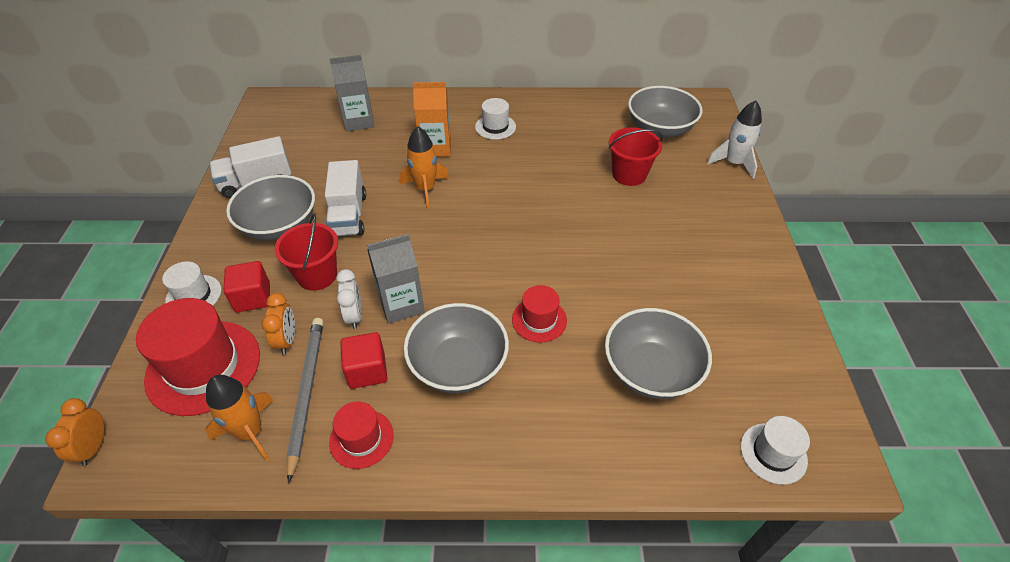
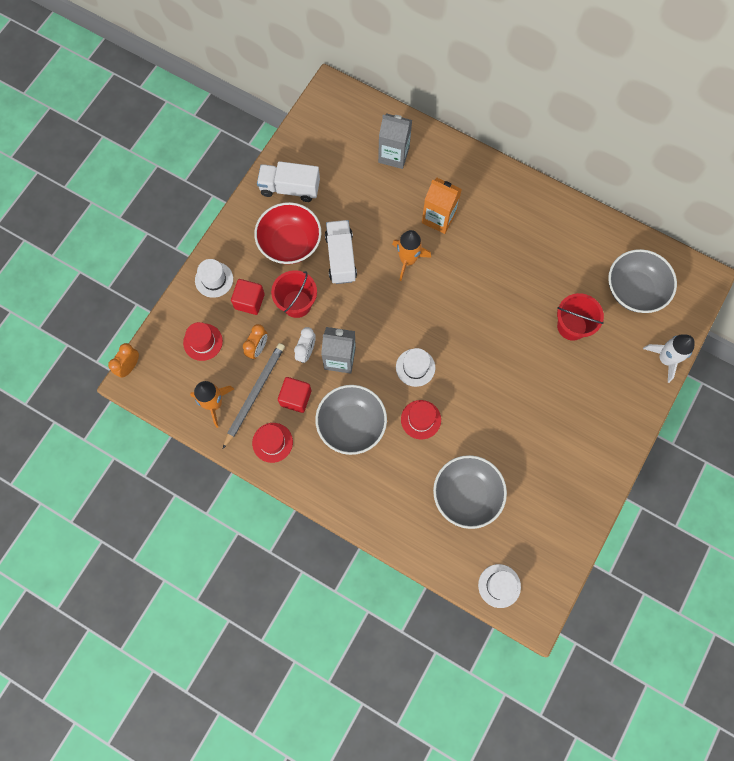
camera: 30 degrees right, 25 degrees up
red hat [136,298,260,416] -> red hat [183,322,223,361], size x0.53
grey bowl [226,175,315,241] -> red bowl [254,202,321,264]
white truck [325,160,366,236] -> white truck turned 150 degrees clockwise [325,220,357,284]
white hat [475,98,516,140] -> white hat moved to [396,348,435,387]

